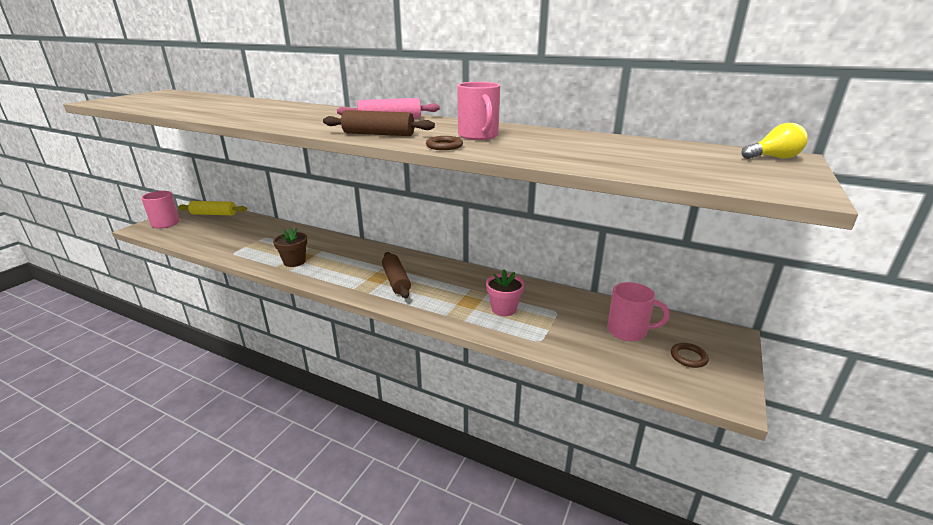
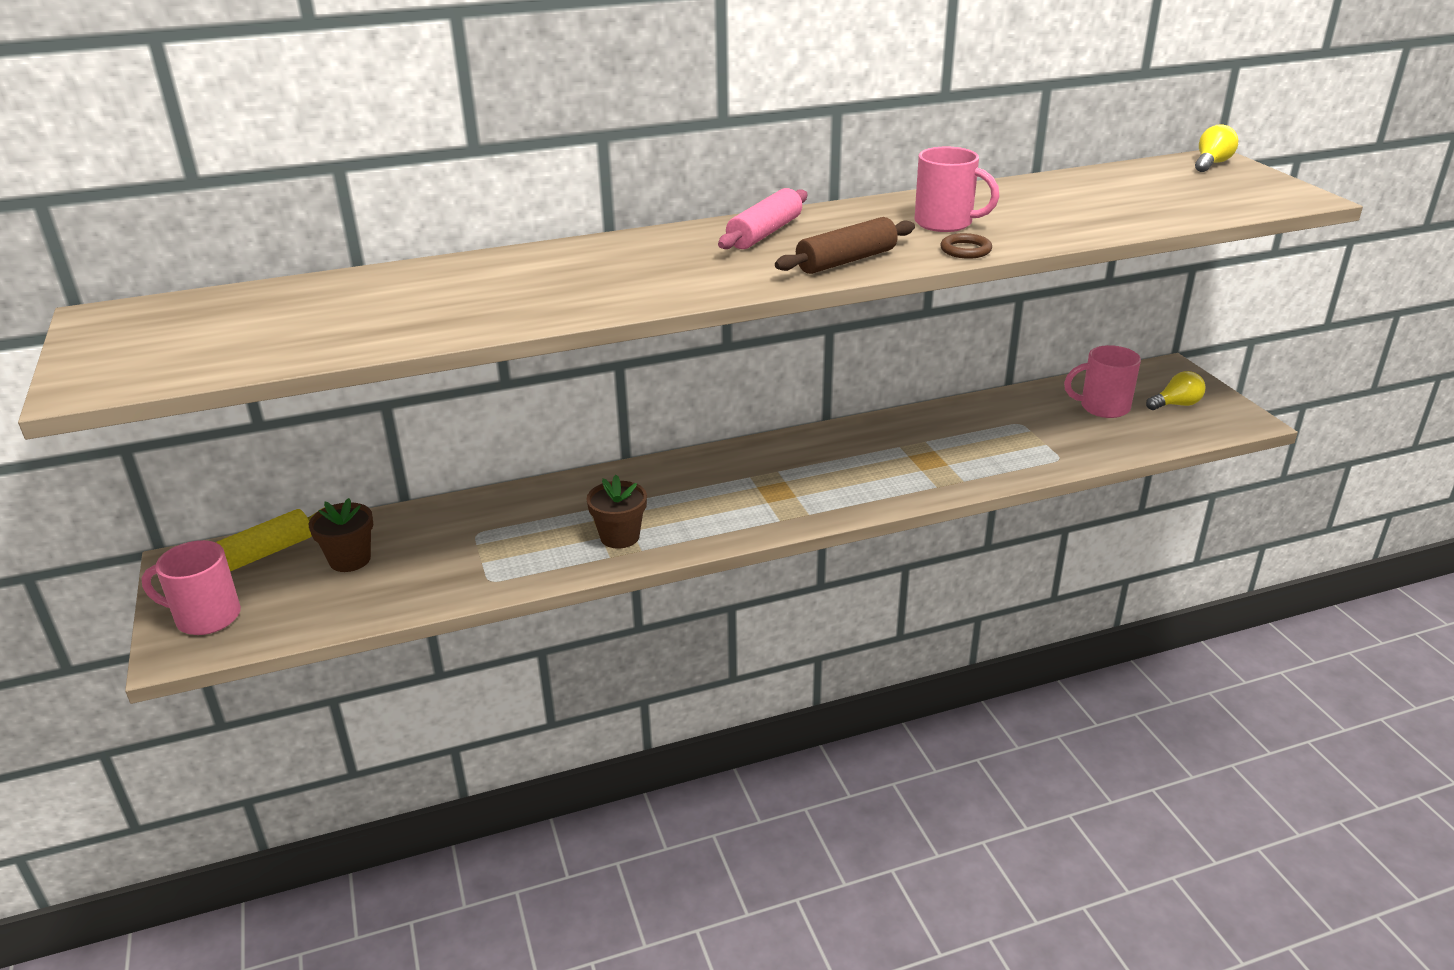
camera: 45 degrees left, 5 degrees up
brown rolling pin [382,252,411,298] -> none
pink flower pot [486,269,524,316] -> none
pink mug [607,282,670,341] -> pink mug turned 150 degrees counterclockwise [1064,345,1141,418]
brown ring [671,343,709,368] -> yellow light bulb [1146,371,1205,410]
none -> brown flower pot [309,498,373,572]

